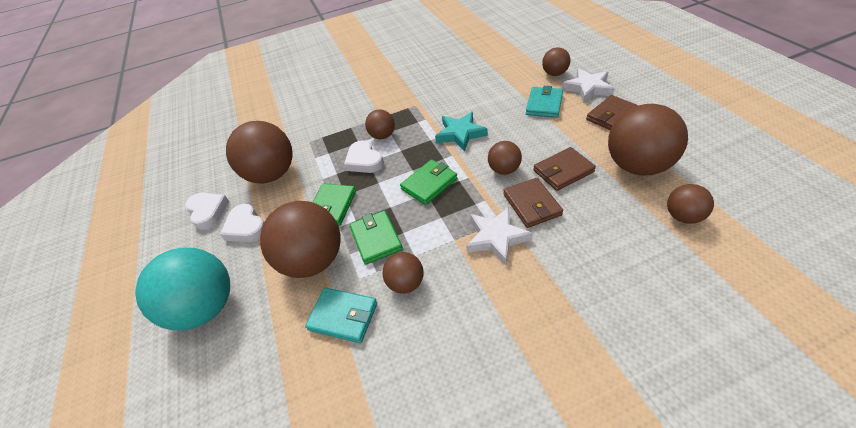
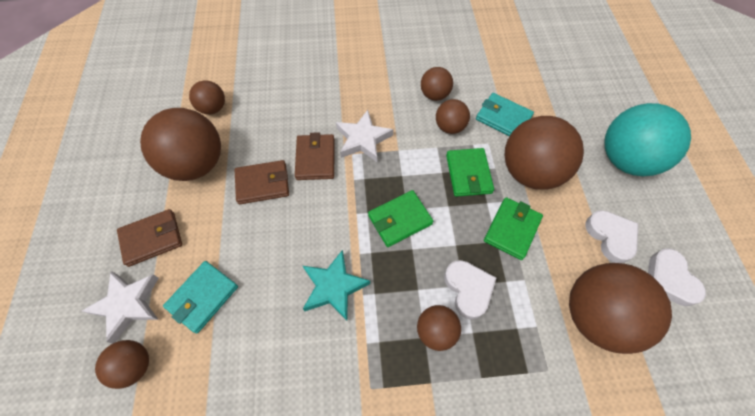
camera: 170 degrees left, 15 degrees up
brown ball [488,141,522,175] -> brown ball moved to [421,67,453,101]

